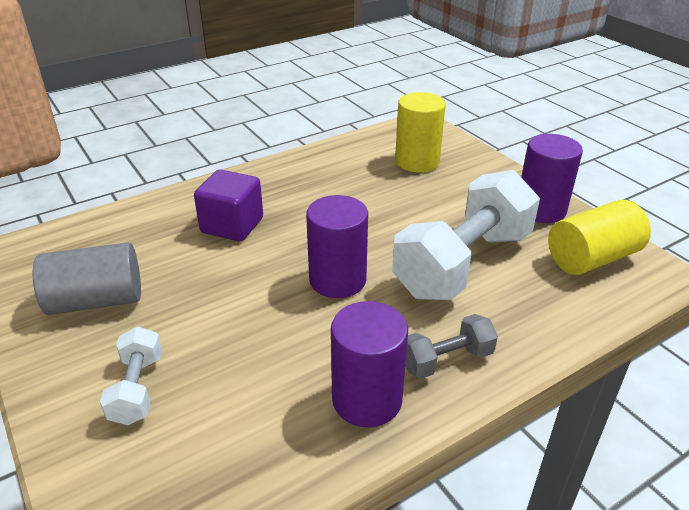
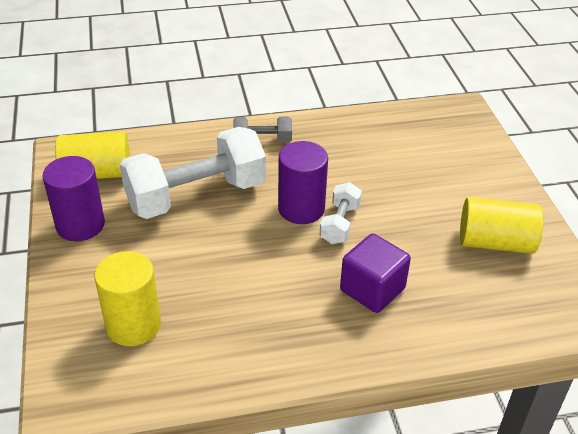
camera: 160 degrees left, 5 degrees up
grey cylinder [33,242,141,315] -> yellow cylinder [460,197,543,254]
white dumbbell [100,327,162,425] -> white dumbbell moved to [320,182,362,244]
purple cylinder [331,301,408,427] -> none

